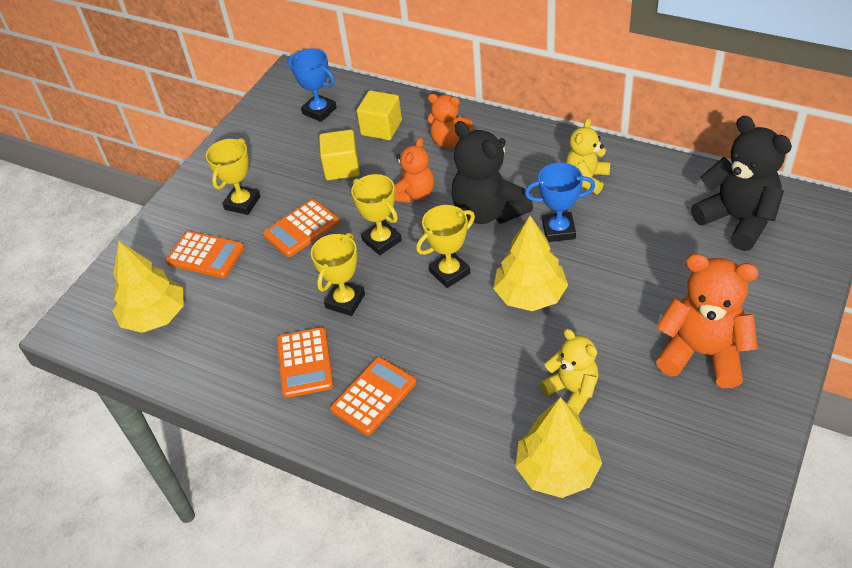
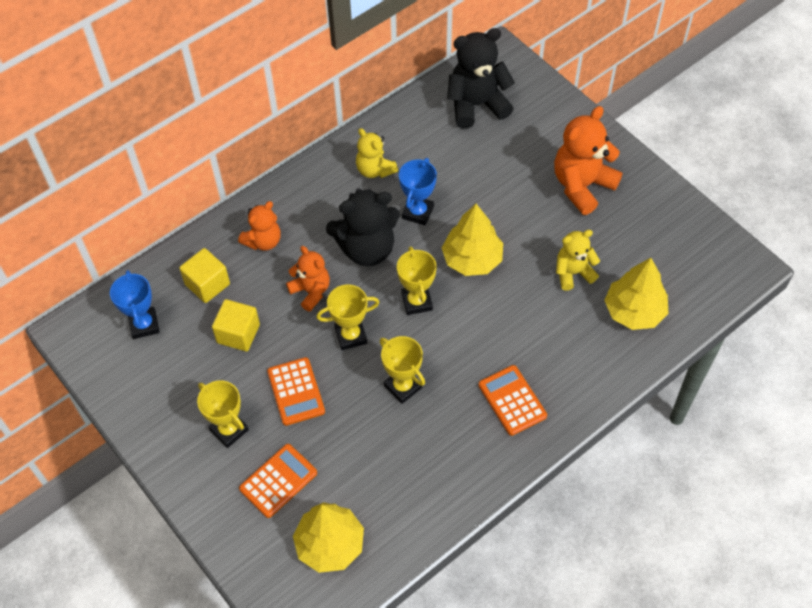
camera: 70 degrees left, 10 degrees up
orange calculator [277,327,333,398] -> none
blue trophy [288,48,337,122] -> blue trophy turned 75 degrees counterclockwise [110,270,160,339]

